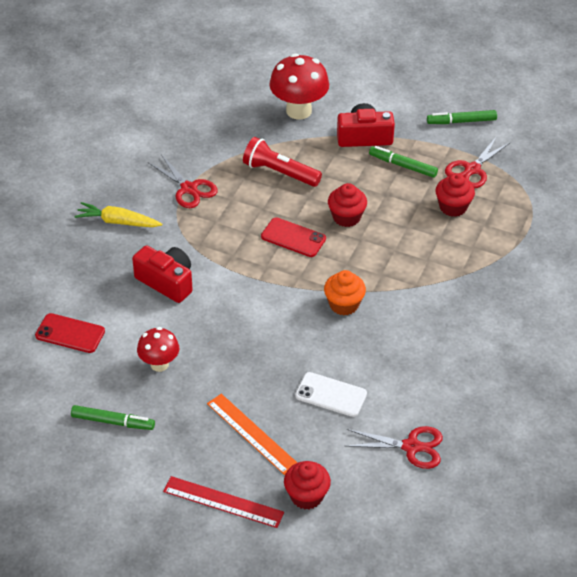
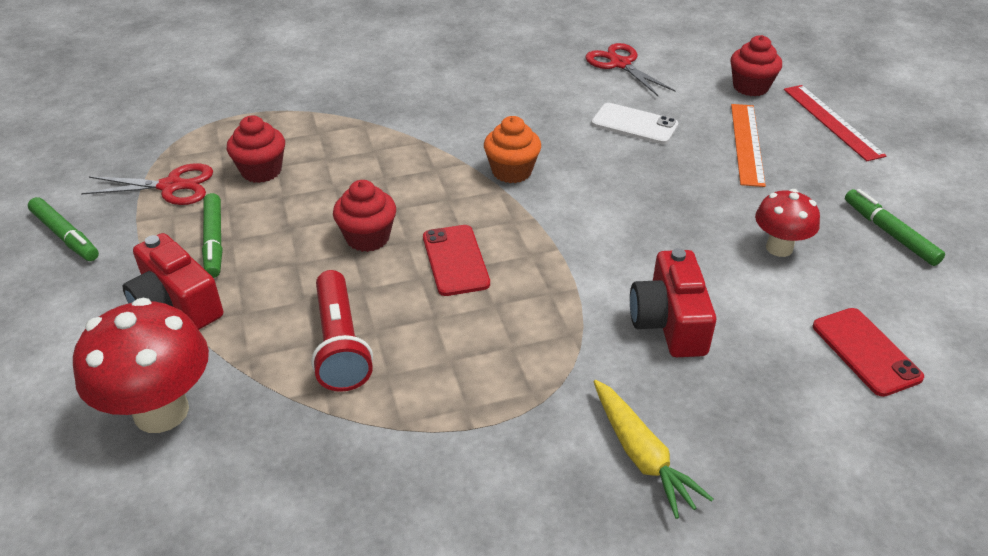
camera: 130 degrees left, 5 degrees down
red scissors [148,154,218,208] -> none
white phone [295,372,367,417] -> white phone turned 45 degrees counterclockwise [591,103,679,144]

